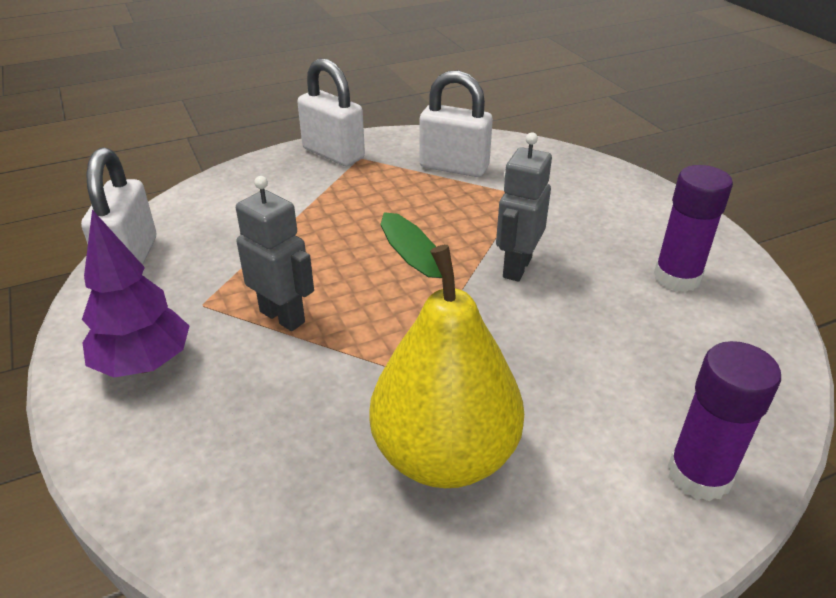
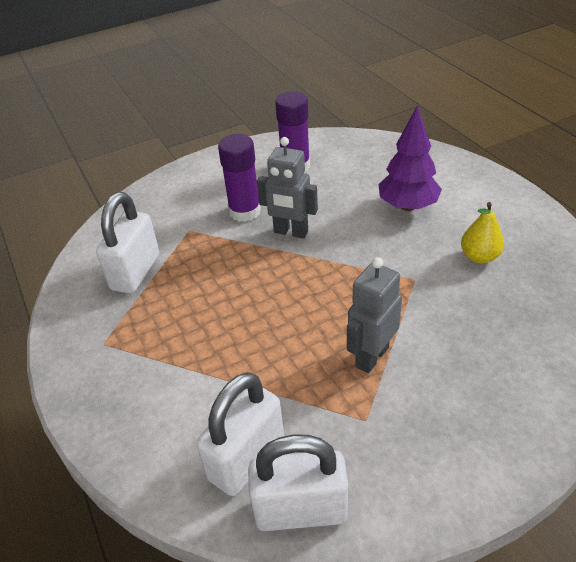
camera: 90 degrees left, 5 degrees up
purple tree [82,210,189,378] -> purple tree moved to [379,106,442,211]
white padlock [297,59,365,166] -> white padlock moved to [197,372,284,496]
yellow pear [369,212,524,488] -> yellow pear [461,202,504,264], size x0.47
purple glue stick [668,341,781,502] -> purple glue stick moved to [218,134,261,222]

